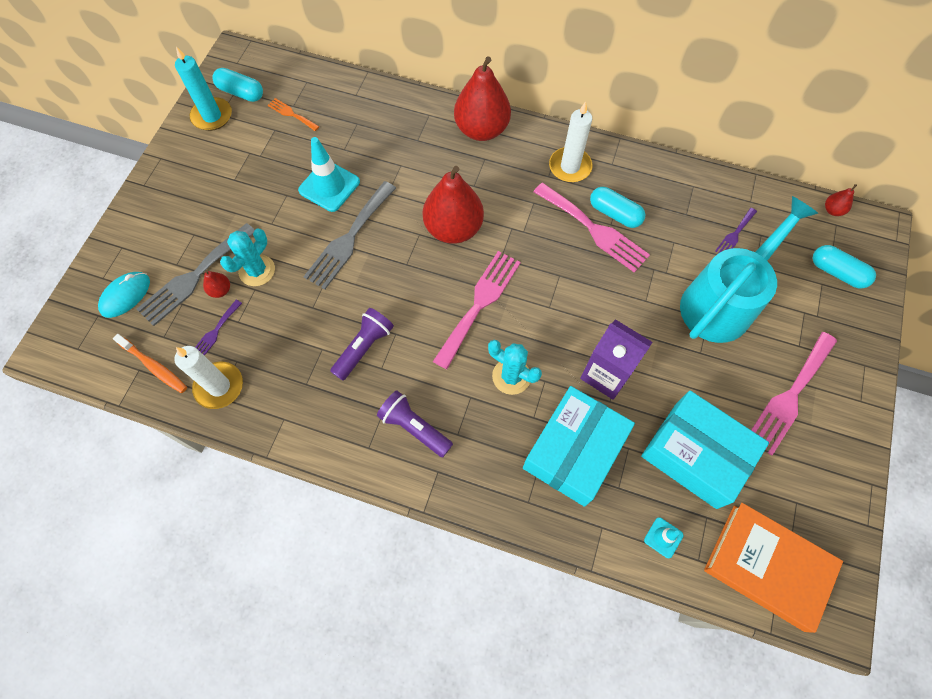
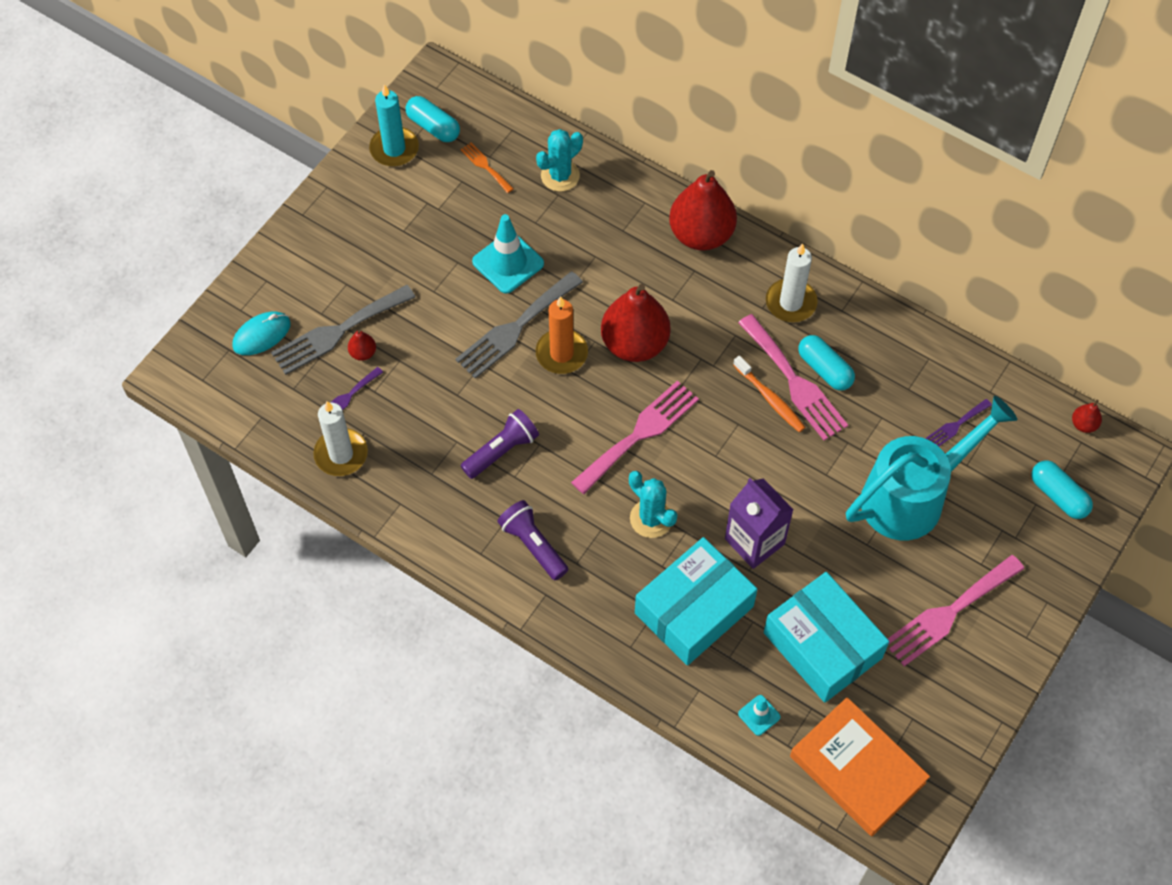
camera: 15 degrees right, 5 degrees down
orange toothbrush [113,334,187,393] -> orange toothbrush moved to [733,355,805,432]
turquoise cactus [220,229,275,286] -> turquoise cactus moved to [536,129,583,192]
none -> orange candle [536,296,588,374]

